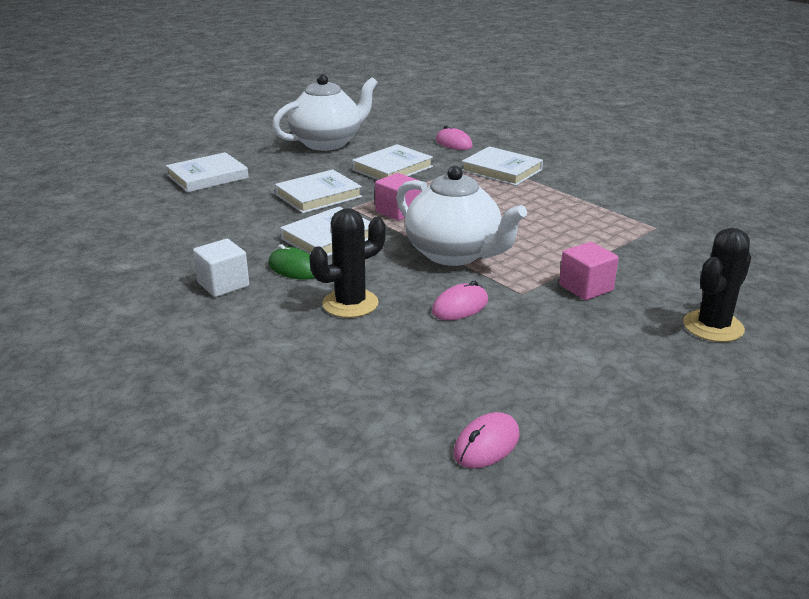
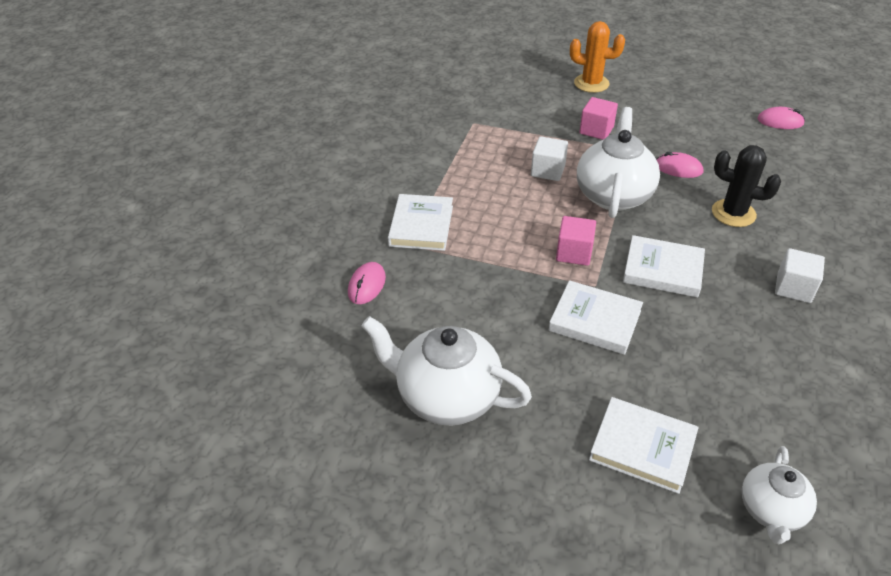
camera: 120 degrees left, 15 degrees up
green mouse [268,244,315,280] -> none
white book [352,144,433,180] -> none
black cactus [683,228,751,342] -> orange cactus [570,21,625,93]
none -> white cube [531,136,568,181]
none -> white teapot [742,446,817,544]

